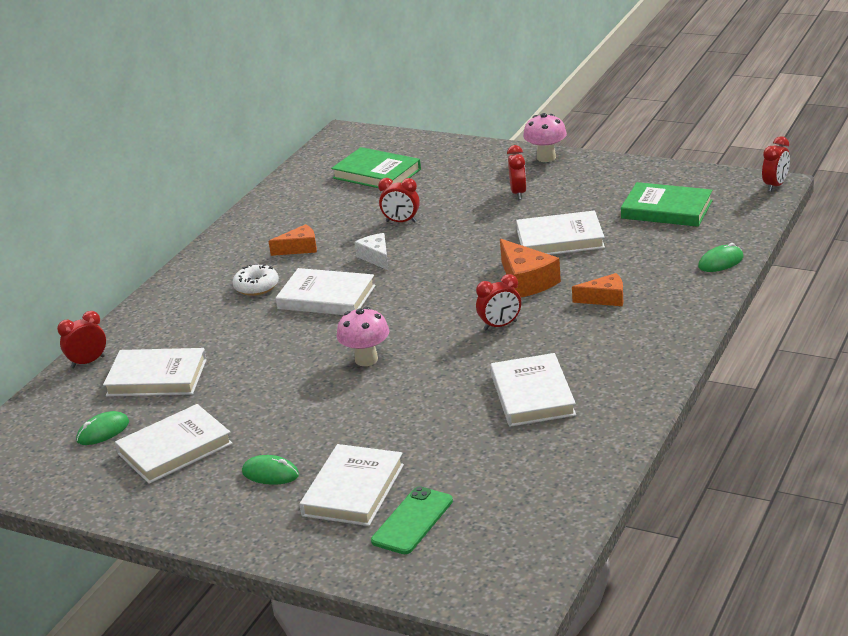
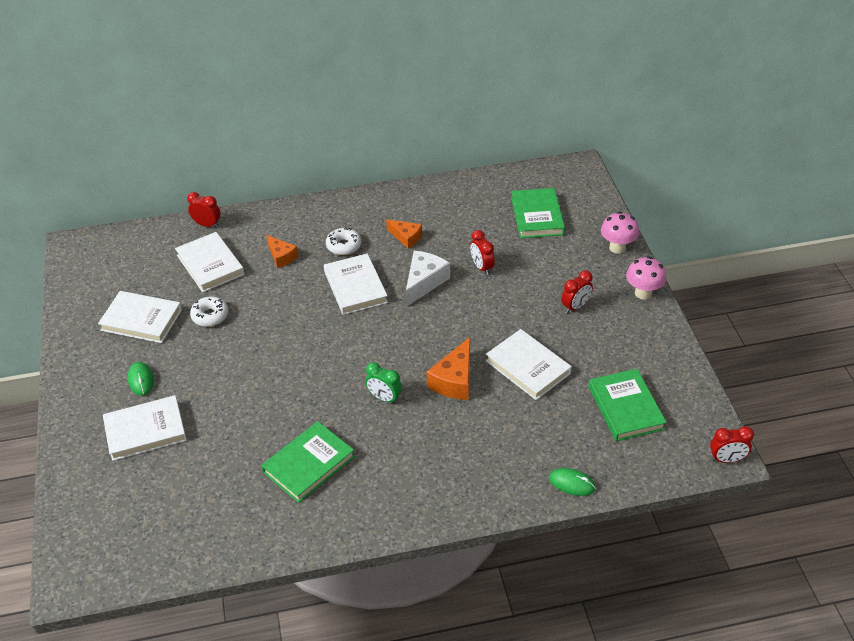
camera: 50 degrees right, 15 degrees up
green mouse [76,411,129,445] -> none
pink mushroom [337,307,389,366] -> pink mushroom moved to [601,212,639,254]
white cheese [354,233,389,271] -> white cheese [406,251,450,307], size x1.53
green phone [371,486,453,554] -> none
red clock [476,274,521,331] -> green clock [365,362,402,404]
white book [490,353,576,427] -> green book [261,421,355,503]
orange cheese [572,273,623,306] -> orange cheese moved to [266,235,298,268]
none -> white donut [190,296,228,327]

